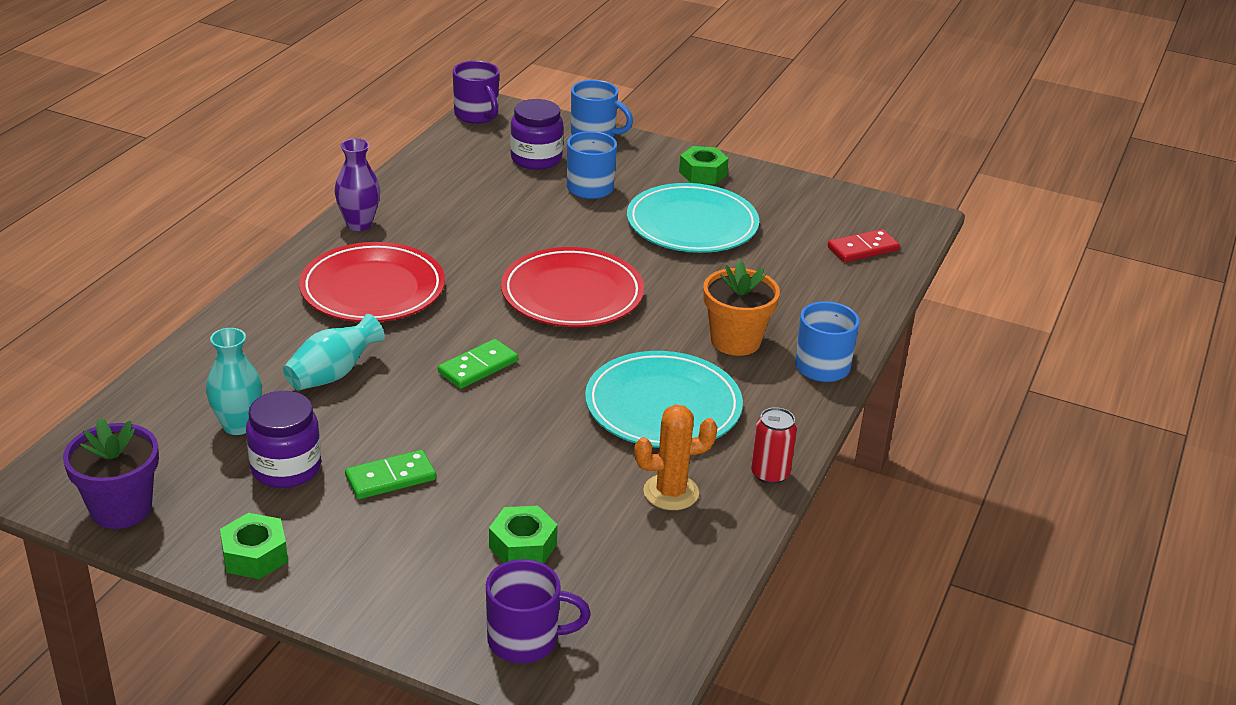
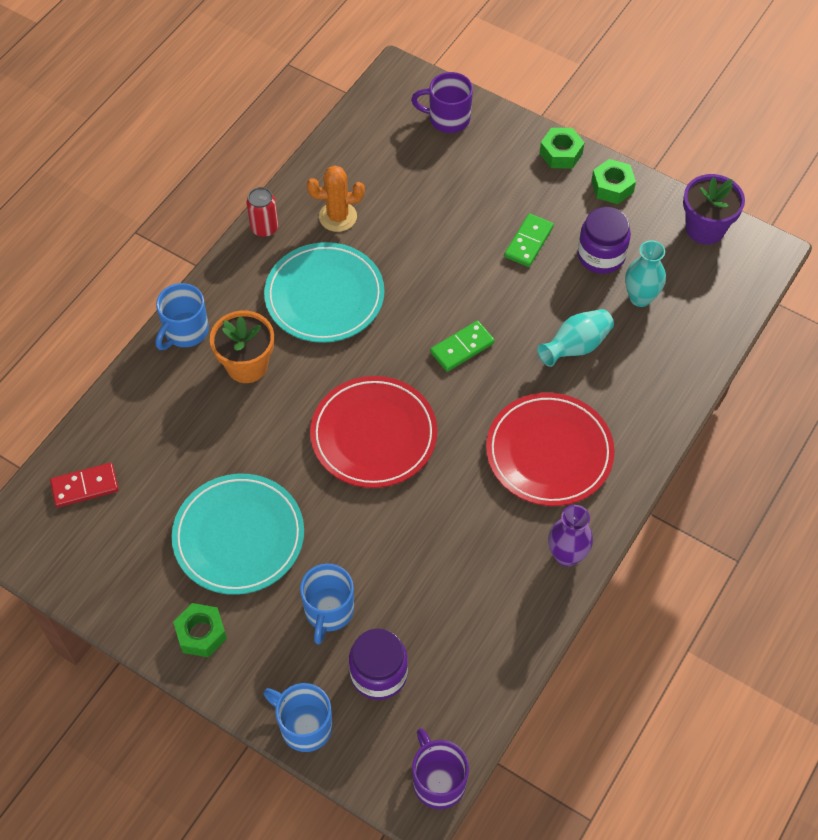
camera: 170 degrees left, 25 degrees up
green domino [345,450,436,499] -> green domino turned 45 degrees counterclockwise [504,213,554,267]
green nut [489,506,558,564] -> green nut moved to [540,128,585,168]

